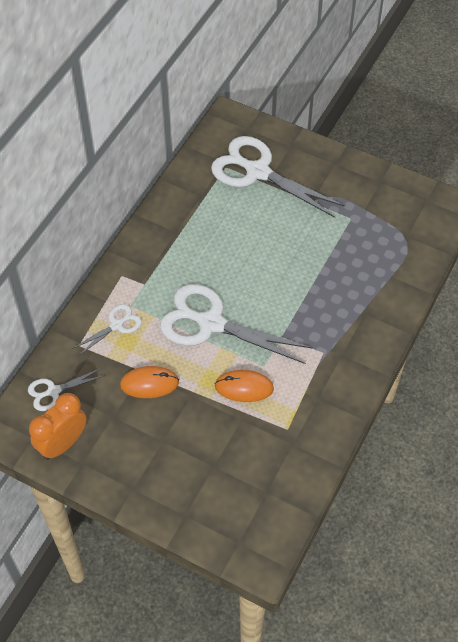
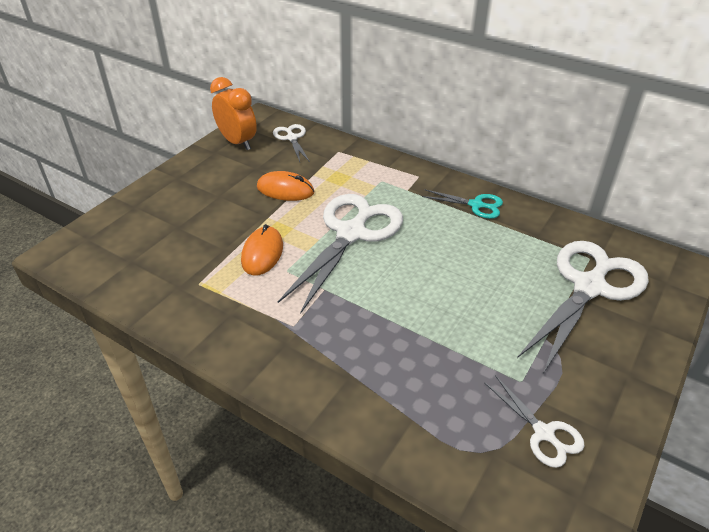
camera: 95 degrees right, 15 degrees down
white scissors [72,304,142,356] -> white scissors moved to [484,375,585,468]
orange mouse [120,366,179,398] -> orange mouse turned 75 degrees counterclockwise [257,171,314,201]
none -> turquoise scissors [422,190,503,219]

